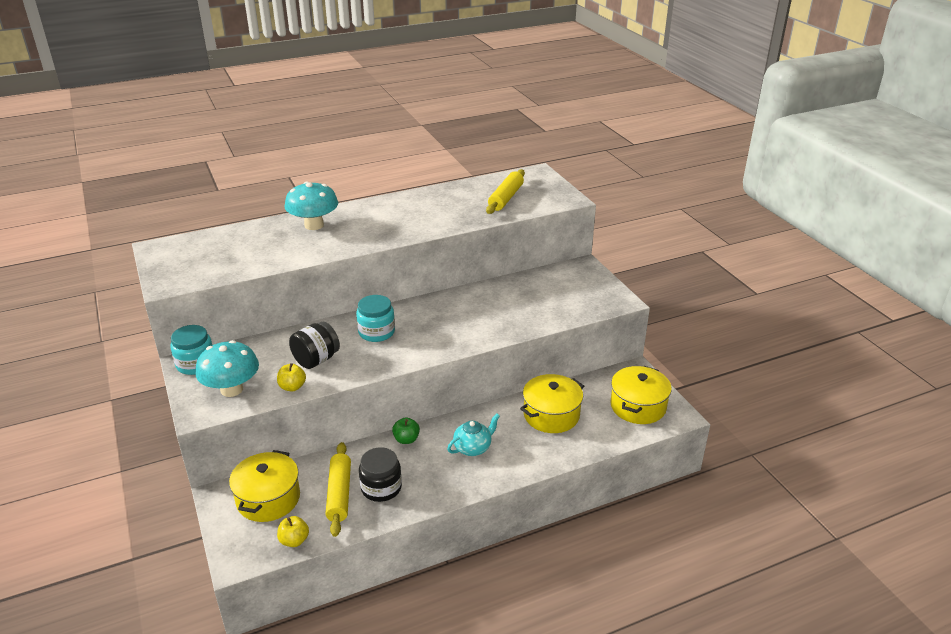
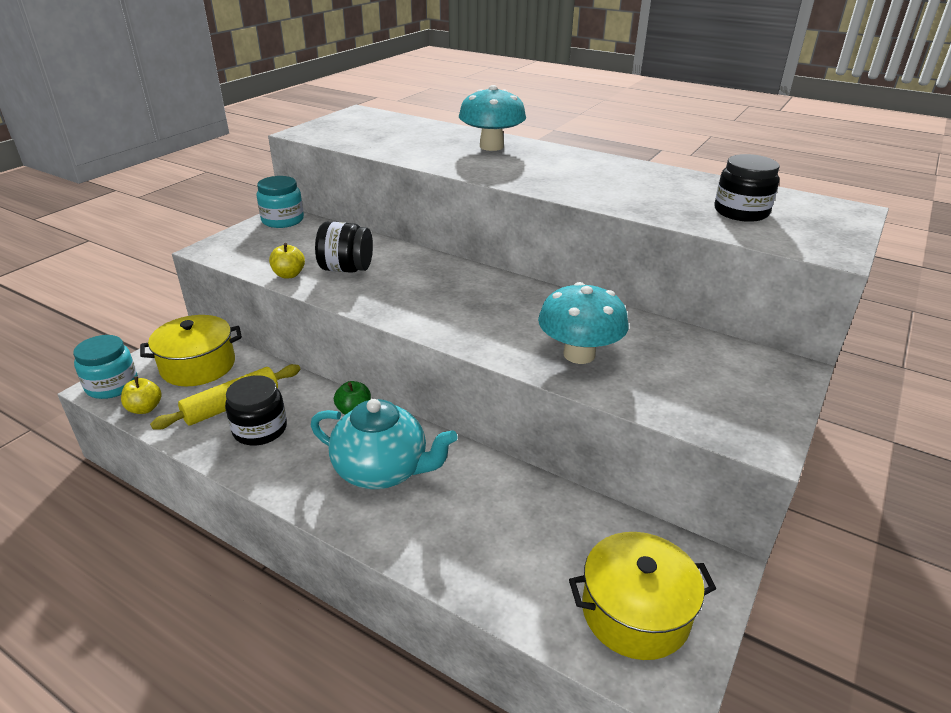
camera: 55 degrees right, 0 degrees up
turquoise mushroom [195,340,259,397] -> turquoise mushroom moved to [538,282,629,364]
turquoise jar [356,295,395,342] -> turquoise jar moved to [73,335,138,399]
turquoise teapot [447,414,500,456] -> turquoise teapot [311,399,458,489], size x1.67
yellow rolling pin [486,169,525,214] -> black jar [714,154,780,222]
yellow pot [520,374,584,433] -> none

